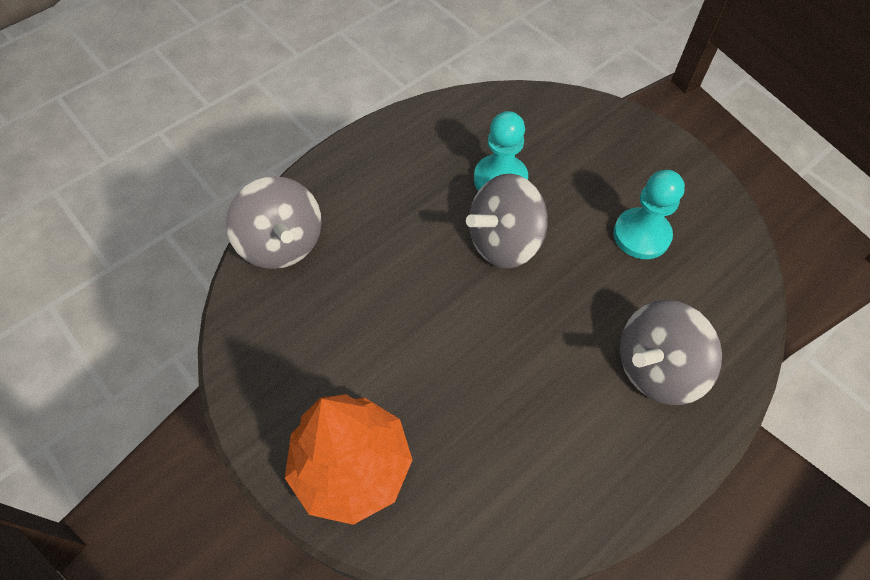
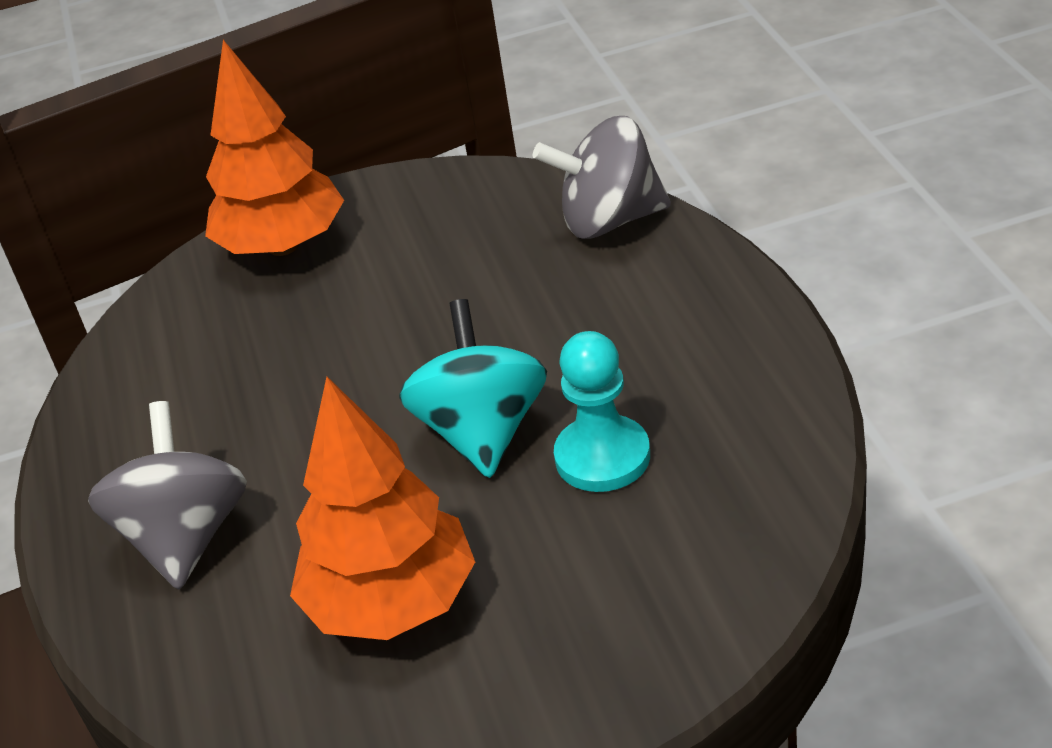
camera: 120 degrees right, 20 degrees down
grey spinning top [466,174,548,268] -> turquoise spinning top [399,299,547,478]
turquoise pawn [613,170,685,259] -> orange tree [290,377,475,640]

